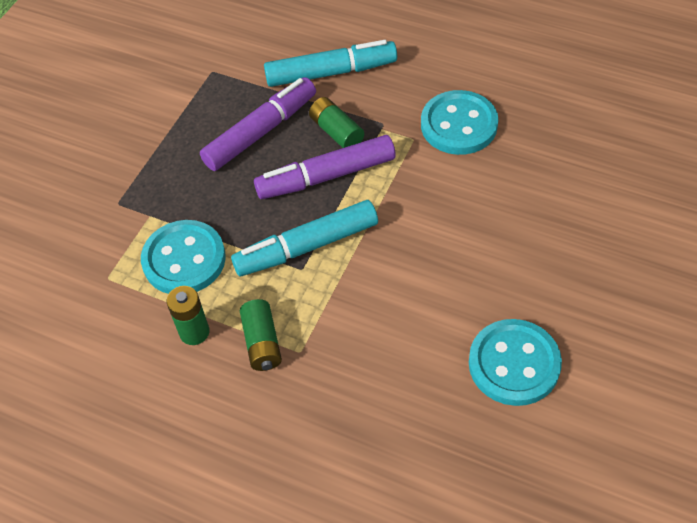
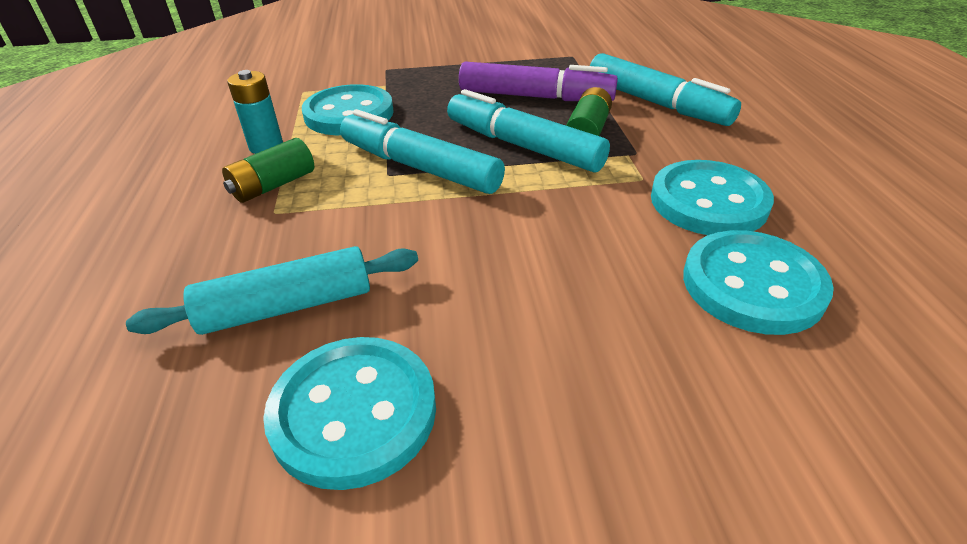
camera: 55 degrees right, 15 degrees down
green battery [167,286,210,345] -> turquoise battery [227,70,283,154]
purple marker [254,135,396,199] -> turquoise marker [447,89,610,173]
none -> turquoise rolling pin [126,246,418,335]
none -> turquoise button [683,230,834,335]

